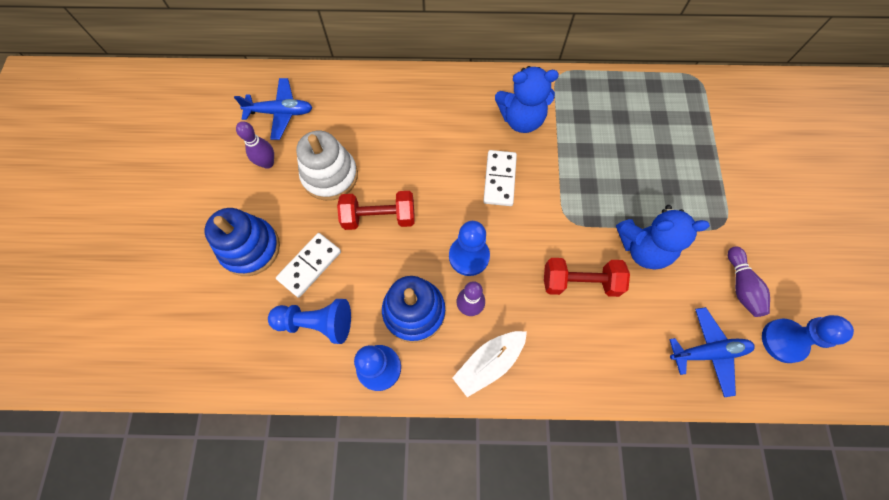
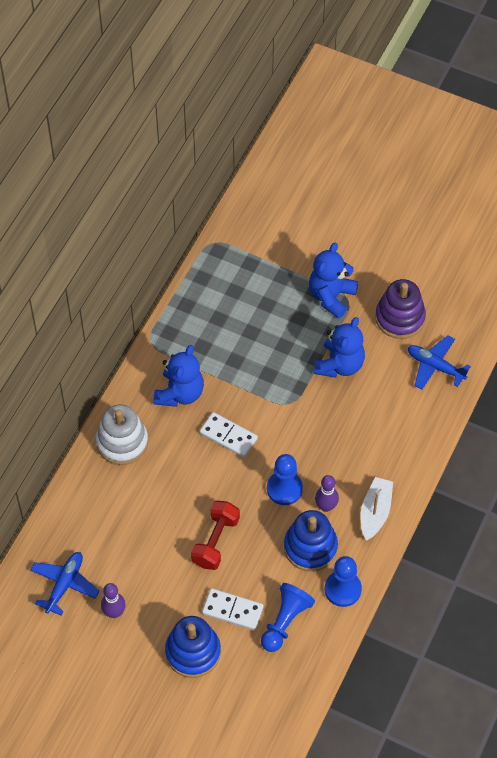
camera: 65 degrees left, 10 degrees down
white domino [276,233,341,298] -> white domino turned 45 degrees counterclockwise [202,588,264,630]
white stacking toy [296,131,358,201] -> white stacking toy moved to [96,404,148,465]
white boat [452,331,527,397] -> white boat turned 150 degrees counterclockwise [361,477,393,541]
red dumbbell [544,258,630,297] -> none
blue plane [669,307,755,397] -> blue plane turned 75 degrees counterclockwise [408,336,471,390]
purple bowling pin [728,246,770,317] -> purple stacking toy [375,279,426,339]
blue pawn [762,315,854,363] -> none
none -> blue teddy bear [309,243,358,319]

